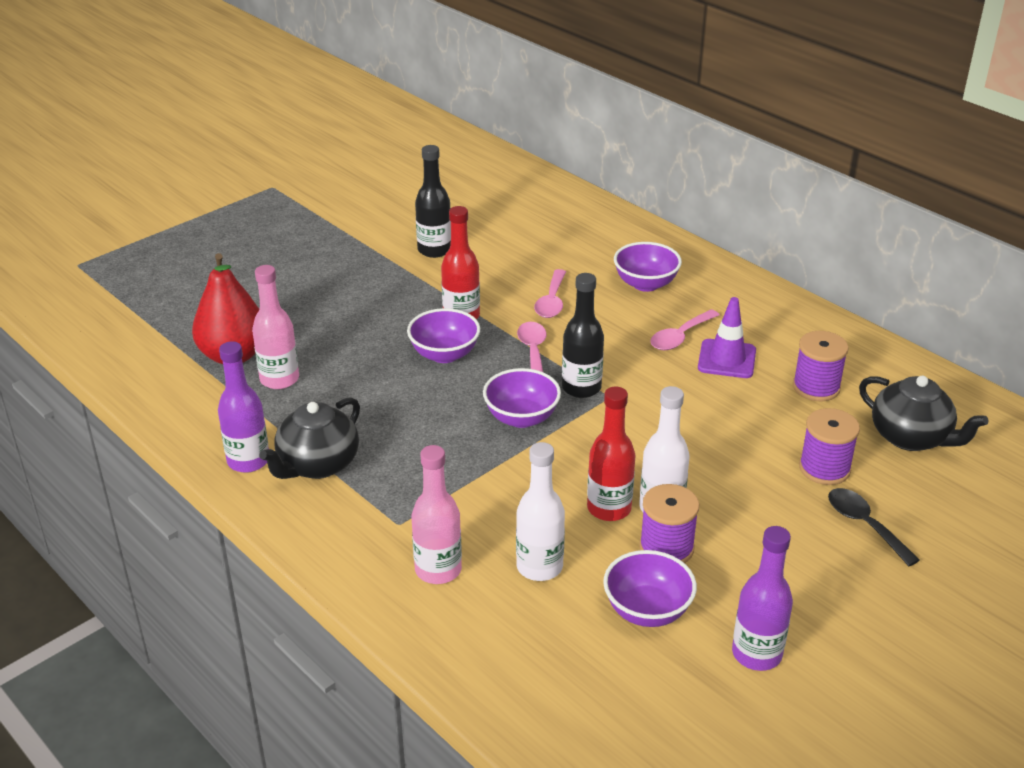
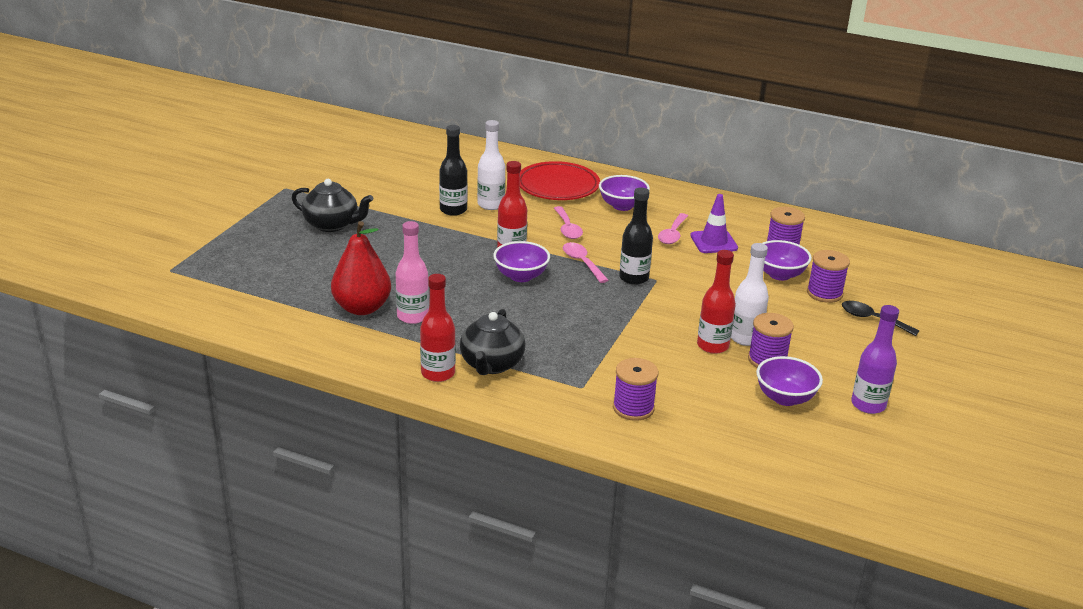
camera: 25 degrees left, 5 degrees down
purple bottle [218,341,269,473] -> red bottle [420,274,456,382]
pink bottle [412,445,462,584] -> purple spool [613,358,658,421]
purple bowl [483,368,561,428] -> purple bowl moved to [762,240,812,281]
white bottle [516,442,565,581] -> white bottle moved to [477,120,505,210]
black teapot [859,376,988,451] -> black teapot moved to [292,179,373,232]
none -> red plate [520,161,600,200]

